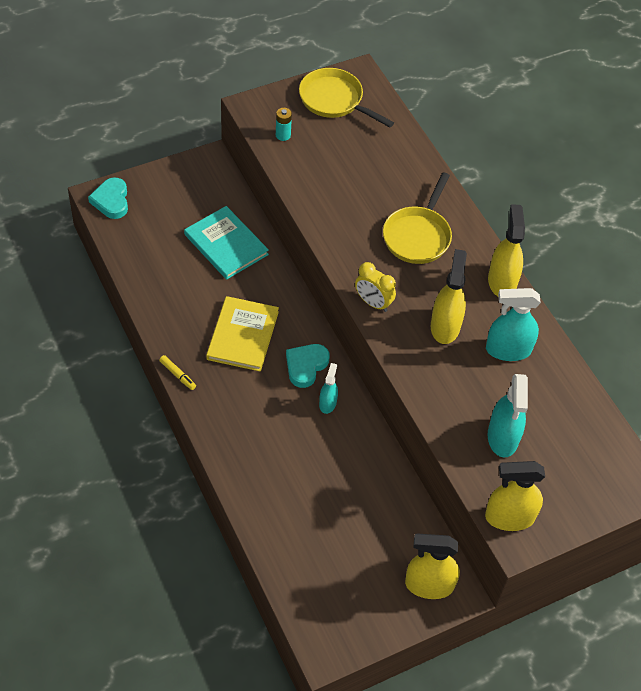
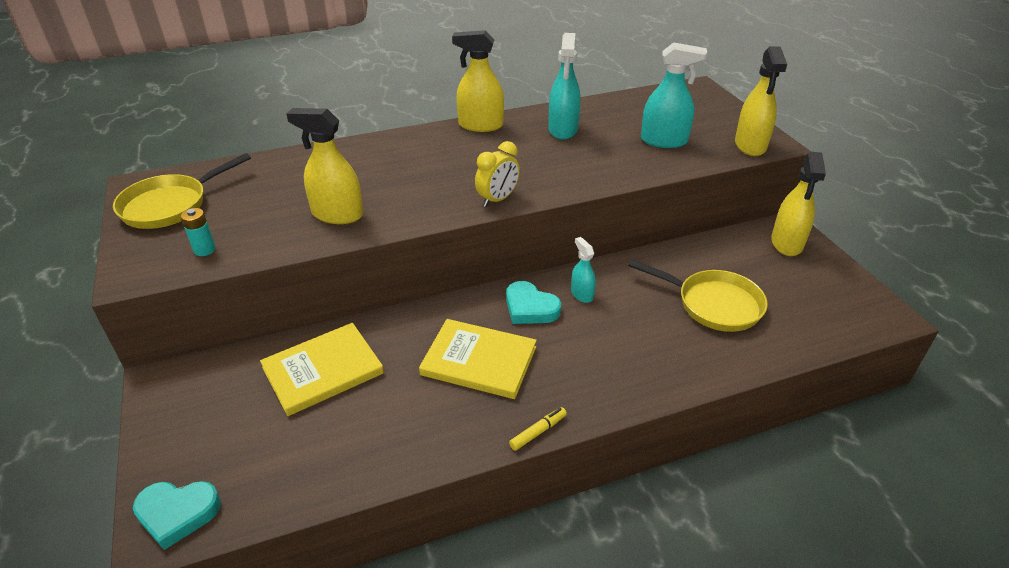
camera: 80 degrees left, 15 degrees down
turquoise book [184,206,269,280] -> yellow book [260,323,384,416]
turquoise spray bottle [319,363,338,414] -> turquoise spray bottle turned 45 degrees clockwise [571,237,596,303]
yellow pan [383,172,452,264] -> yellow pan moved to [628,259,768,332]
yellow spray bottle [431,249,467,344] -> yellow spray bottle moved to [286,108,363,224]

